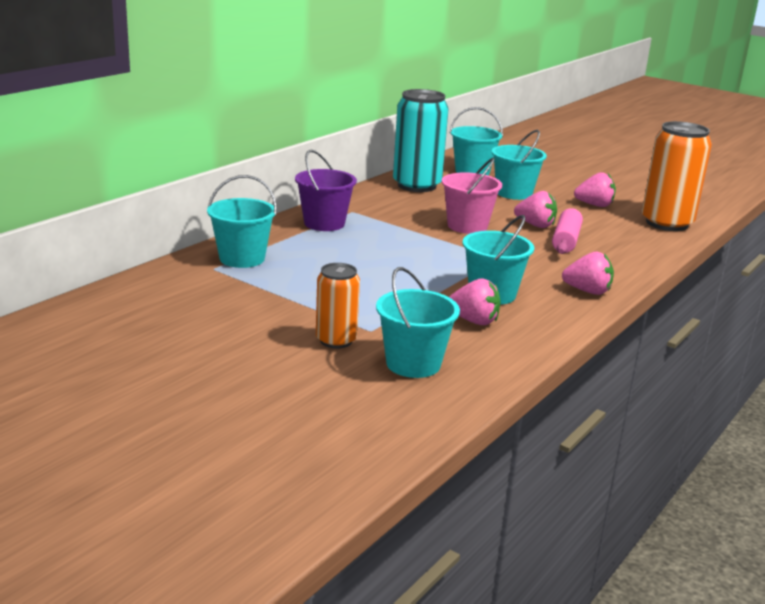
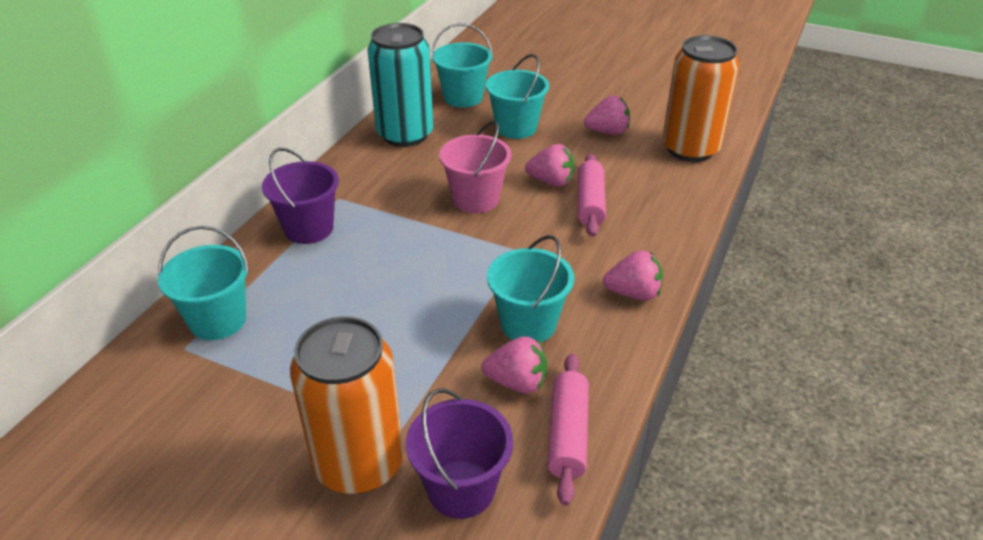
camera: 10 degrees left, 15 degrees up
orange can [316,263,360,349] -> orange can [290,316,404,494], size x1.74
turquoise bucket [376,267,460,378] -> purple bucket [406,389,513,519]
none -> pink rolling pin [548,353,589,506]

